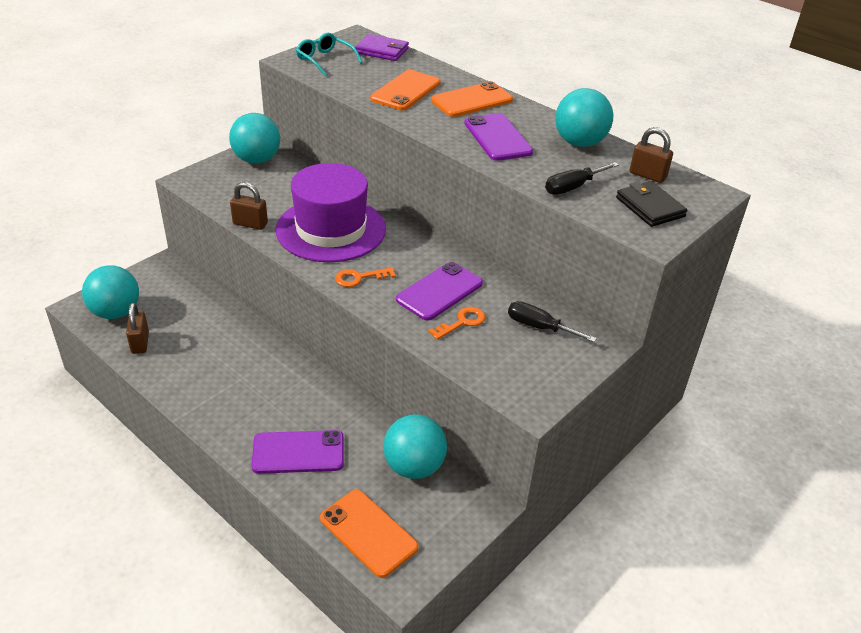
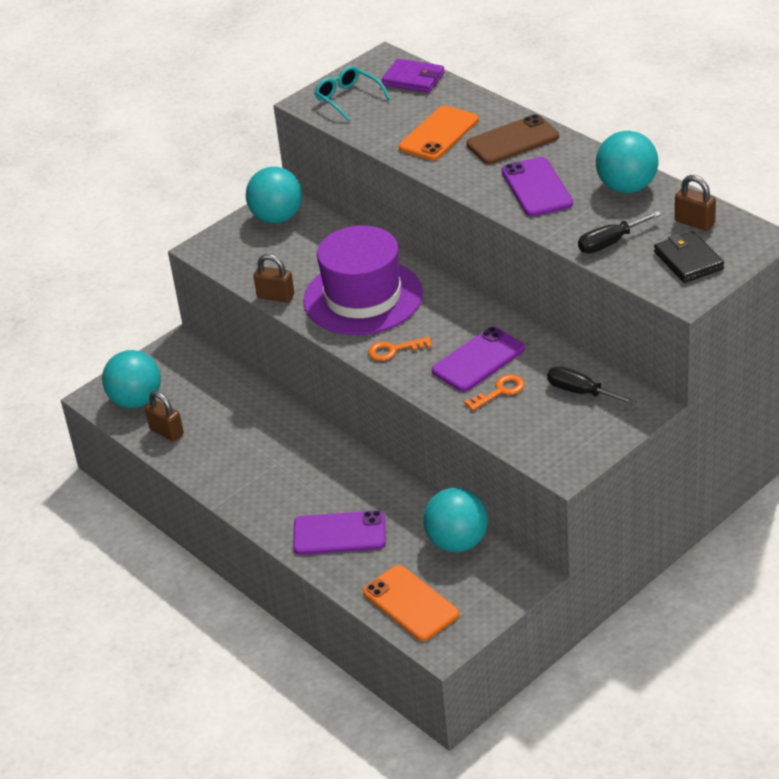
camera: 10 degrees right, 0 degrees up
brown padlock [126,303,149,354] -> brown padlock turned 45 degrees counterclockwise [145,391,184,442]
orange phone [431,81,513,117] -> brown phone [466,114,559,164]

